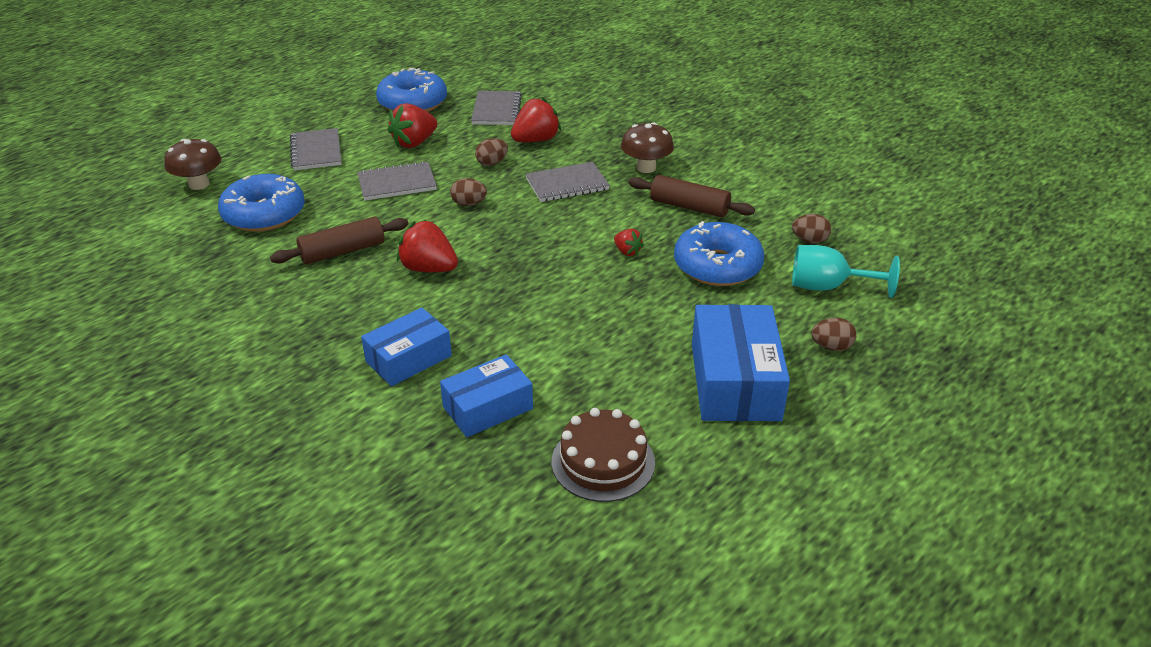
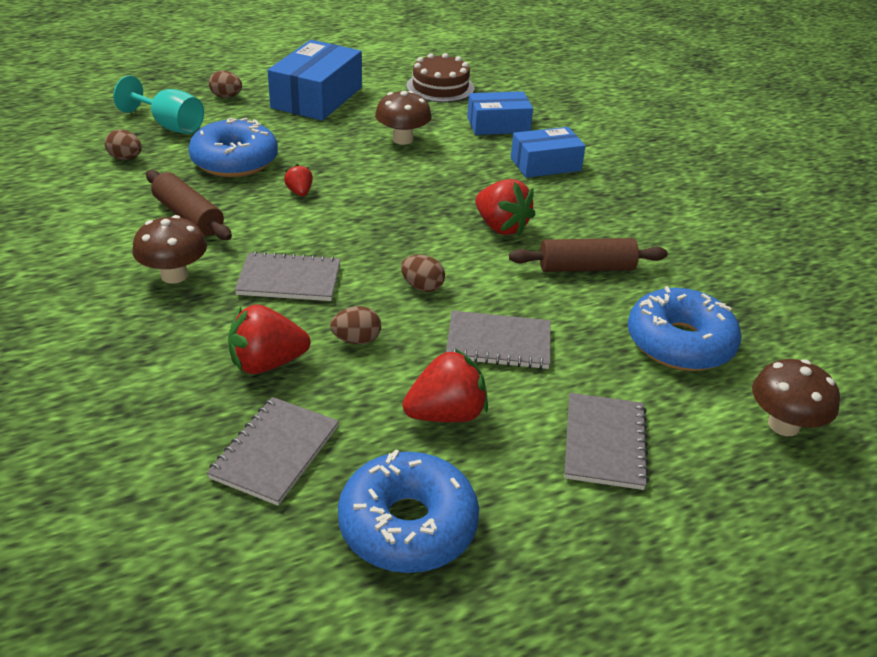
camera: 160 degrees left, 0 degrees up
none -> brown mushroom [375,91,432,145]

